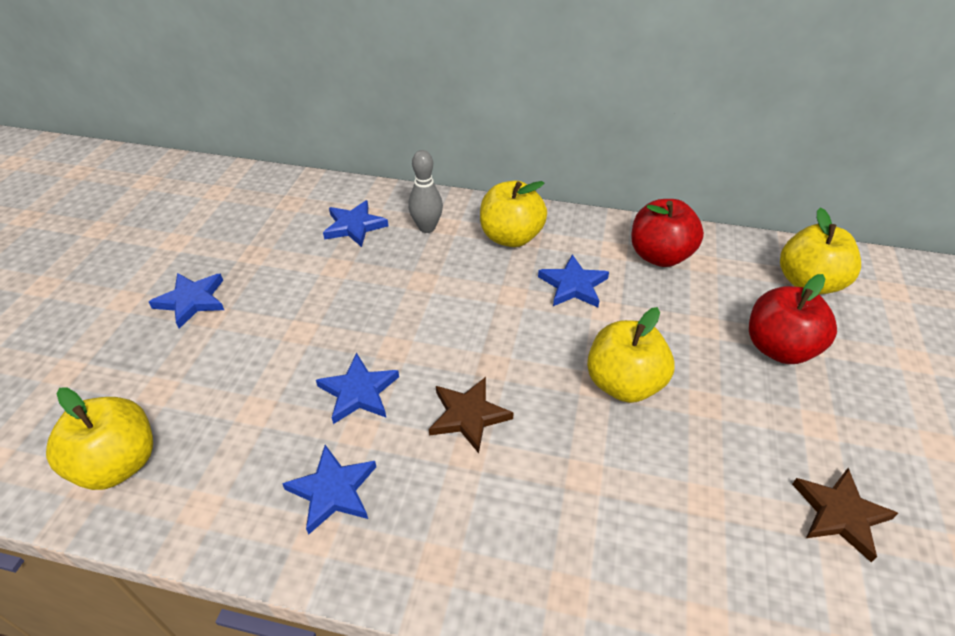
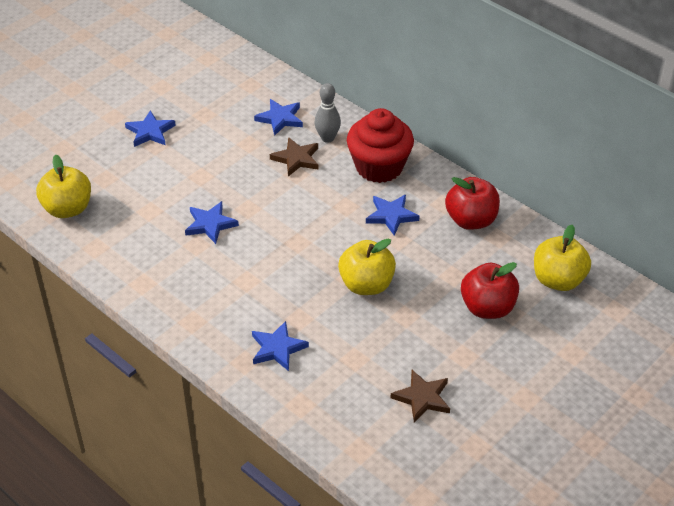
camera: 30 degrees right, 0 degrees up
blue star [282,445,376,535] -> blue star moved to [252,321,309,371]
brown star [429,377,513,453] -> brown star moved to [270,137,319,176]
yellow apple [480,181,547,247] -> red cupcake [347,108,414,183]

